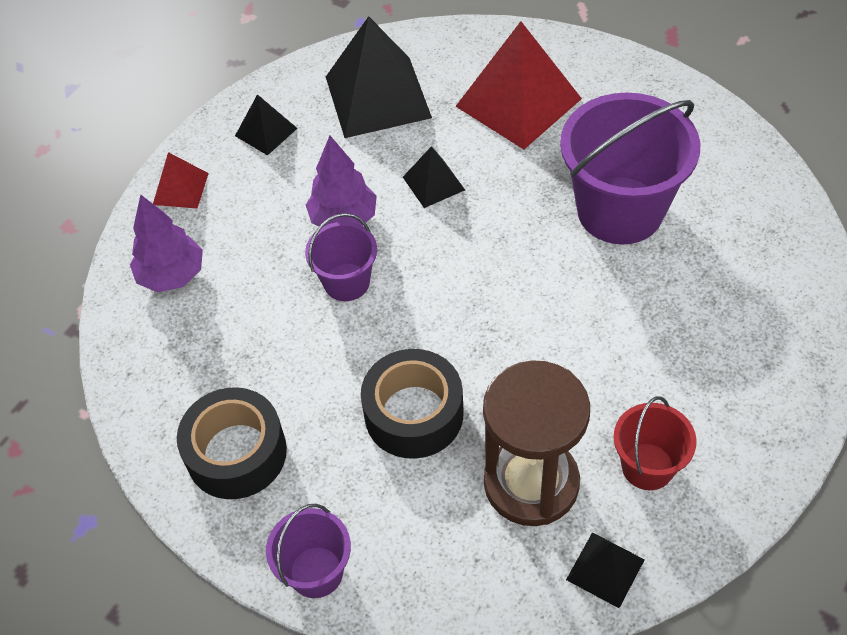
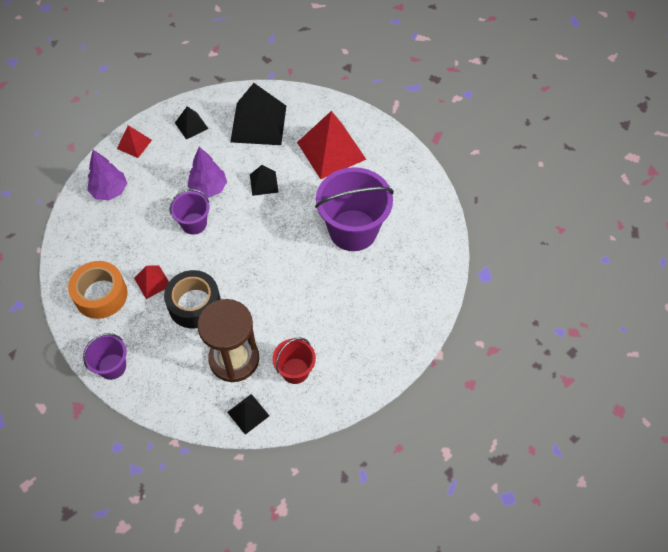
camera: 15 degrees right, 5 degrees up
black tape [177,387,287,499] -> orange tape [68,261,128,319]
none -> red pyramid [134,265,169,299]

